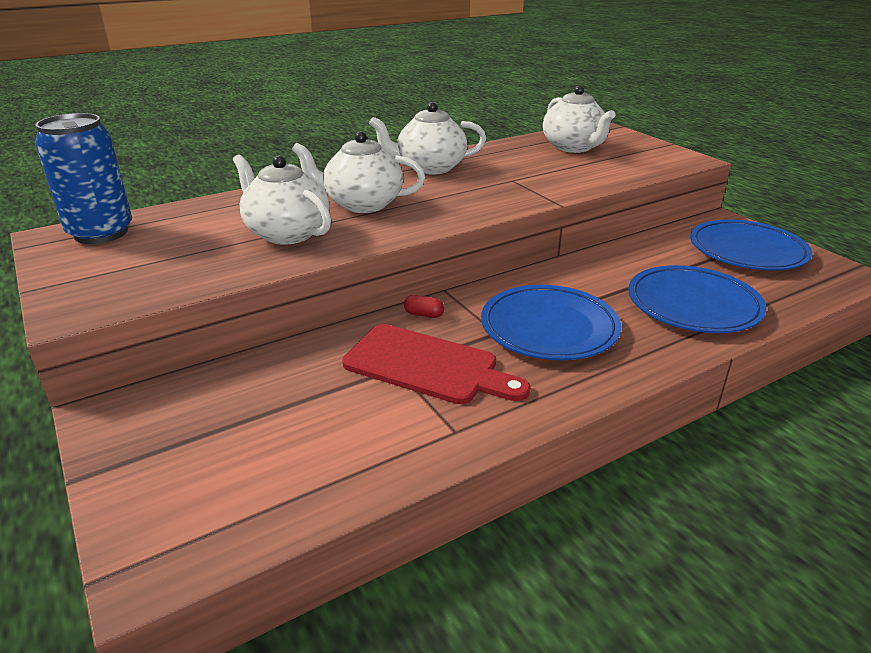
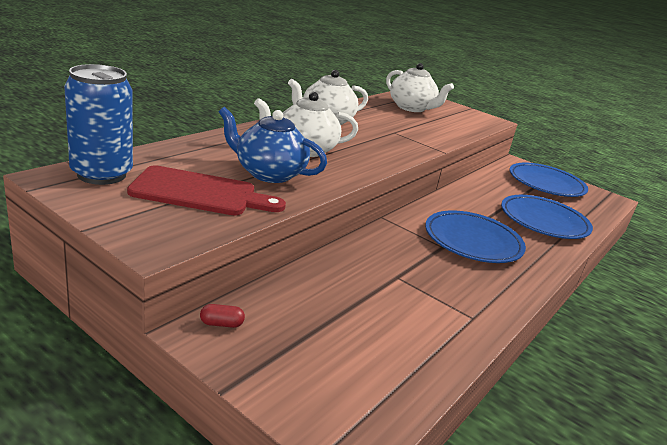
camera: 25 degrees left, 5 degrees down
white teapot [233,154,331,245] -> blue teapot [219,107,327,183]
red cutting board [342,324,531,404] -> red cutting board moved to [127,165,286,215]
red capsule [404,295,444,318] -> red capsule moved to [200,304,245,328]

